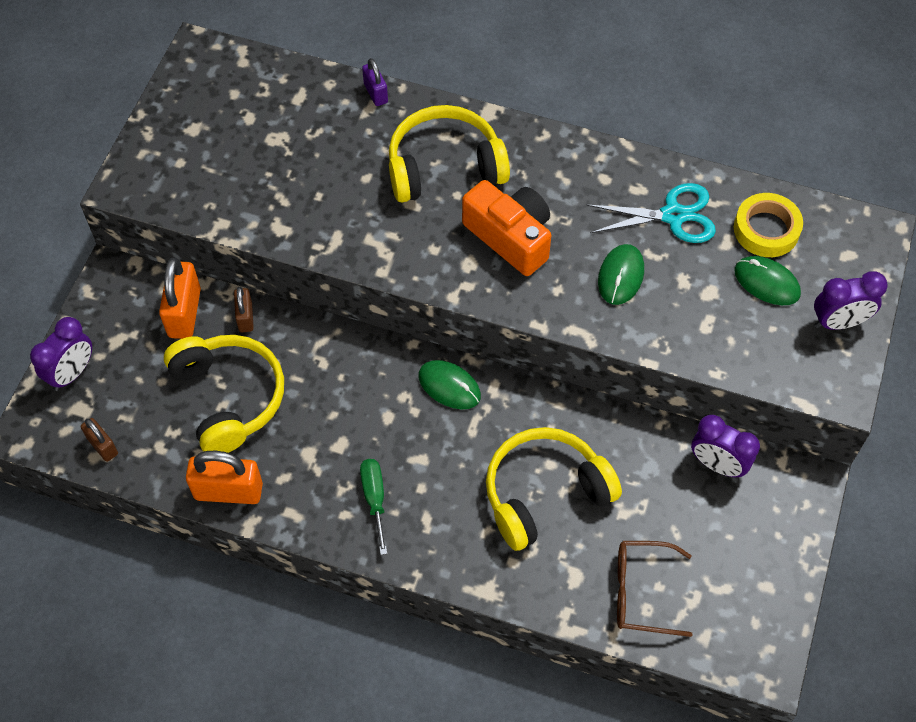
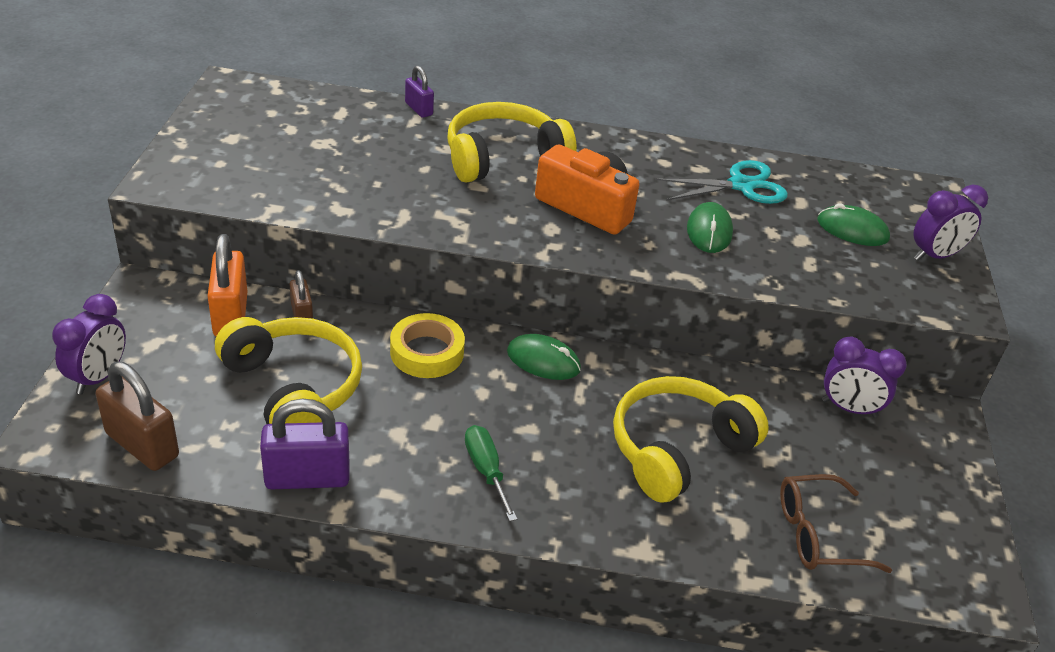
camera: 15 degrees left, 20 degrees down
brown padlock [81,418,118,462] -> brown padlock [96,362,179,471], size x1.76
orange padlock [186,451,263,504] -> purple padlock [260,399,350,489]
yellow tape [734,193,803,257] -> yellow tape moved to [390,313,465,378]

